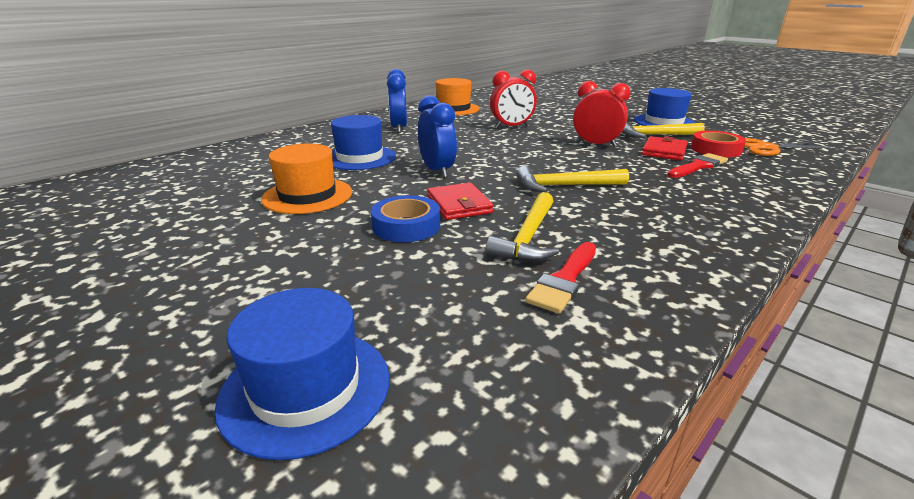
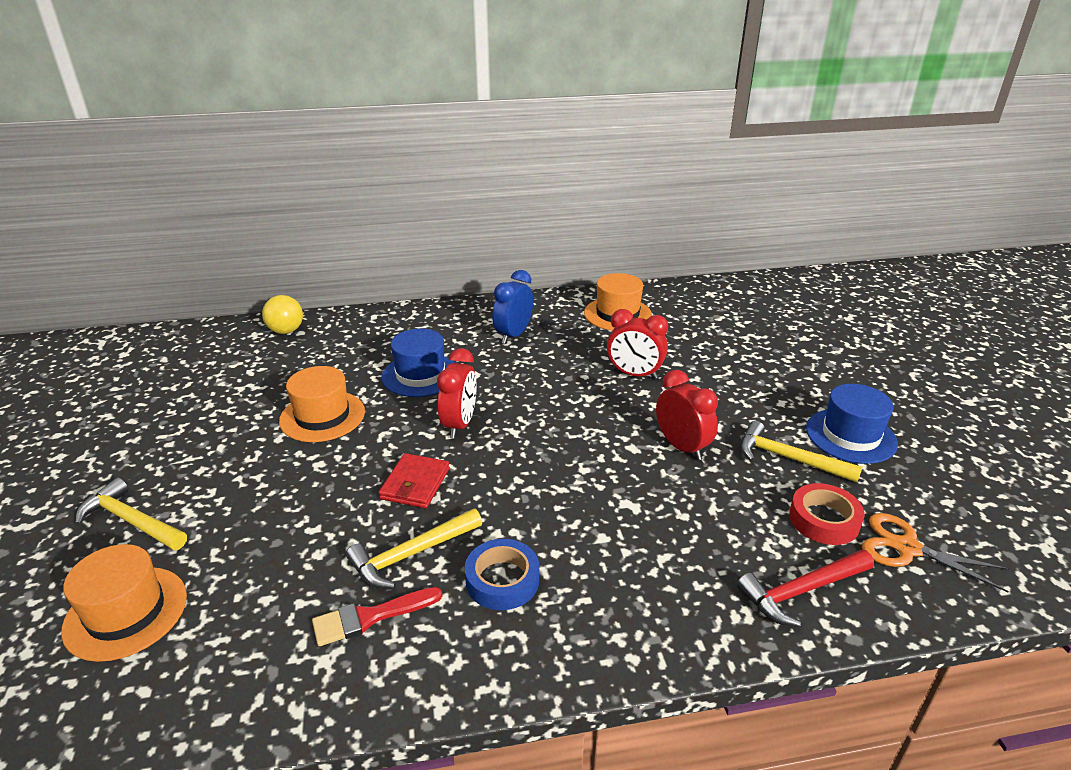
camera: 35 degrees right, 5 degrees up
blue hat [215,288,389,460] -> orange hat [61,544,187,662]
blue tape [371,195,440,242] -> blue tape moved to [465,539,539,610]
blue clock [418,95,457,178] -> red clock [437,348,477,439]
yellow hammer [517,166,629,192] -> yellow hammer moved to [75,477,187,550]
red wallet [642,136,688,161] -> none
red brush [667,153,728,178] -> none
none -> yellow ball [262,295,303,334]
none -> red hammer [737,550,874,627]

